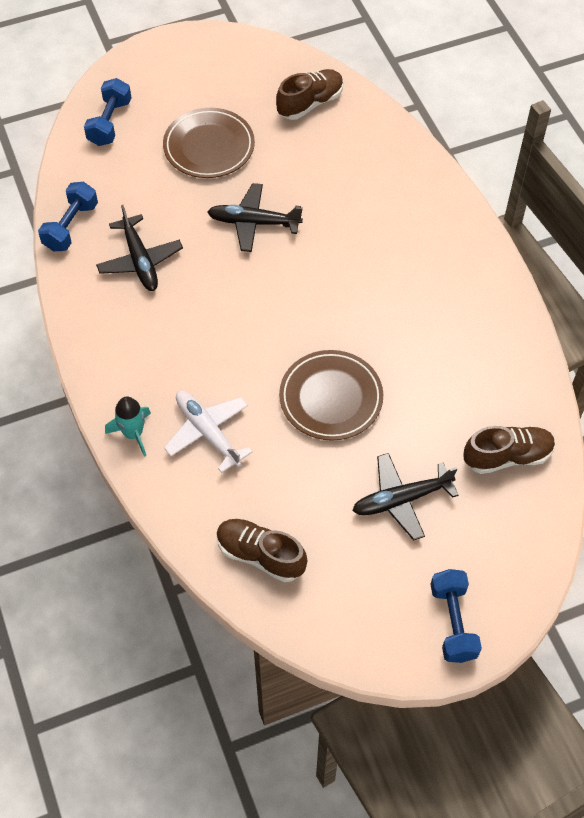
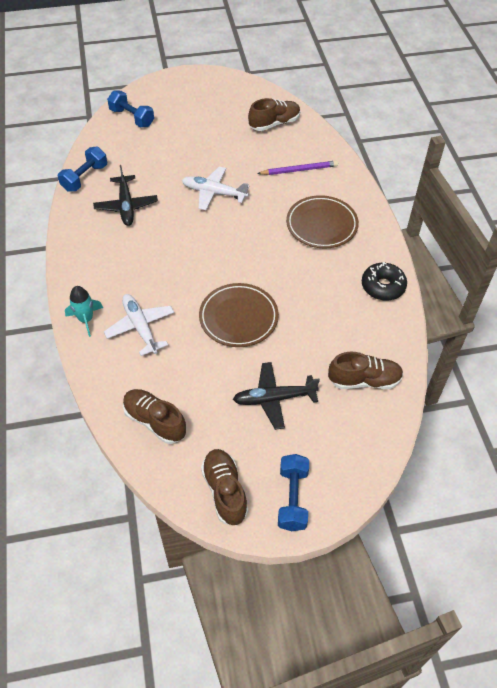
camera: 10 degrees right, 5 degrees down
blue dumbbell [84,78,132,146] -> blue dumbbell turned 75 degrees counterclockwise [107,90,154,127]
brown plate [163,108,255,178] -> brown plate moved to [286,195,359,248]
black plane [207,183,303,252] -> white plane [182,167,249,210]
none -> brown shoe [201,449,248,525]
none -> purple pencil [257,160,338,175]
none -> black donut [362,262,407,301]

